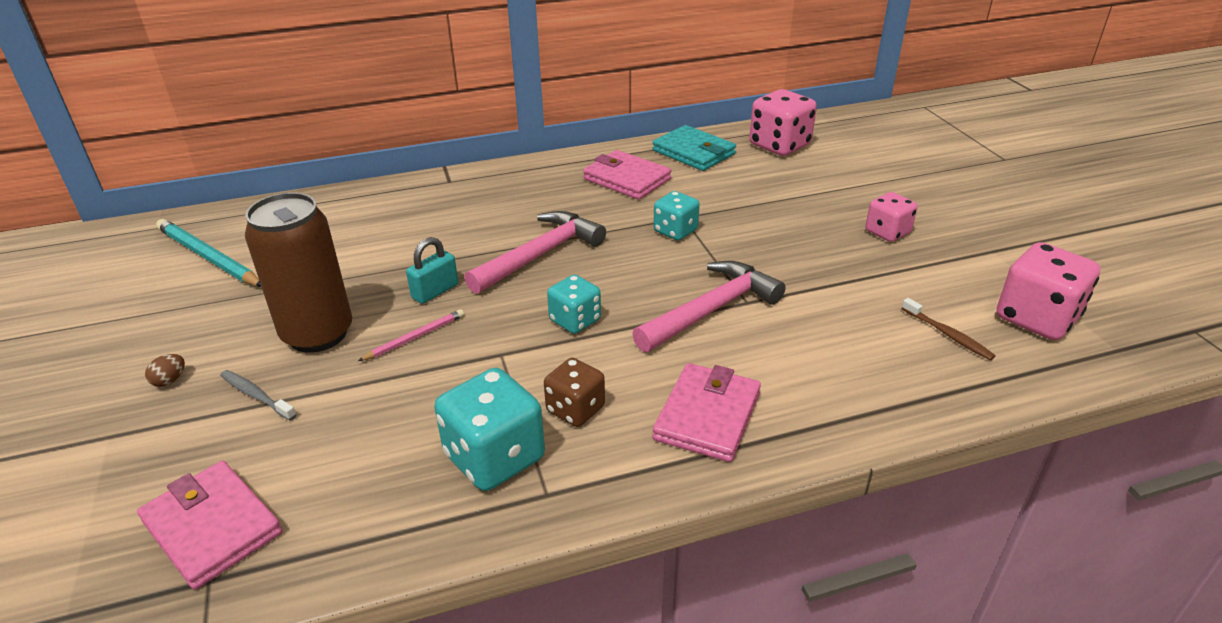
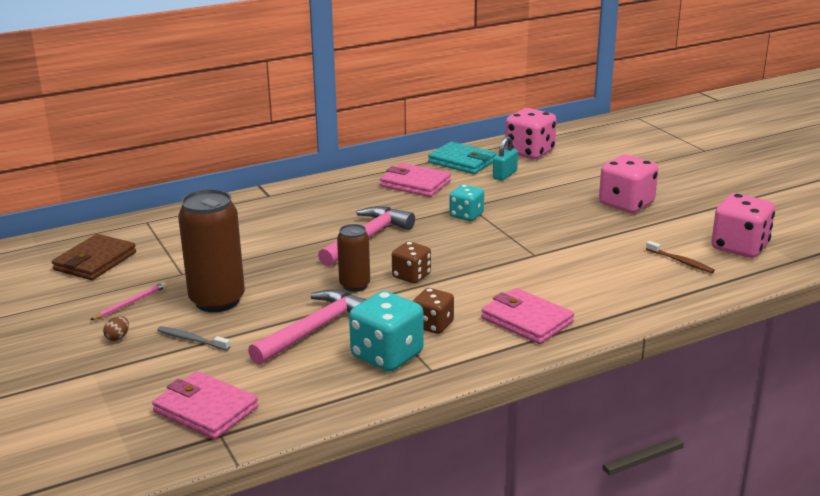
camera: 10 degrees left, 10 degrees down
turquoise pencil [156,219,261,287] -> brown wallet [52,234,136,280]
pink pencil [358,309,464,361] -> pink pencil moved to [90,282,166,320]
turquoise padlock [406,237,458,304] -> turquoise padlock moved to [493,136,518,181]
turquoise dice [547,274,601,334] -> brown dice [392,241,431,283]
pink hammer [632,261,786,352] -> pink hammer moved to [248,289,367,365]
pink wallet [652,363,761,462] -> pink wallet turned 60 degrees counterclockwise [481,288,574,344]
pink dice [865,192,918,242] -> pink dice [599,155,658,213], size x1.63
none -> brown can [337,224,370,292]

